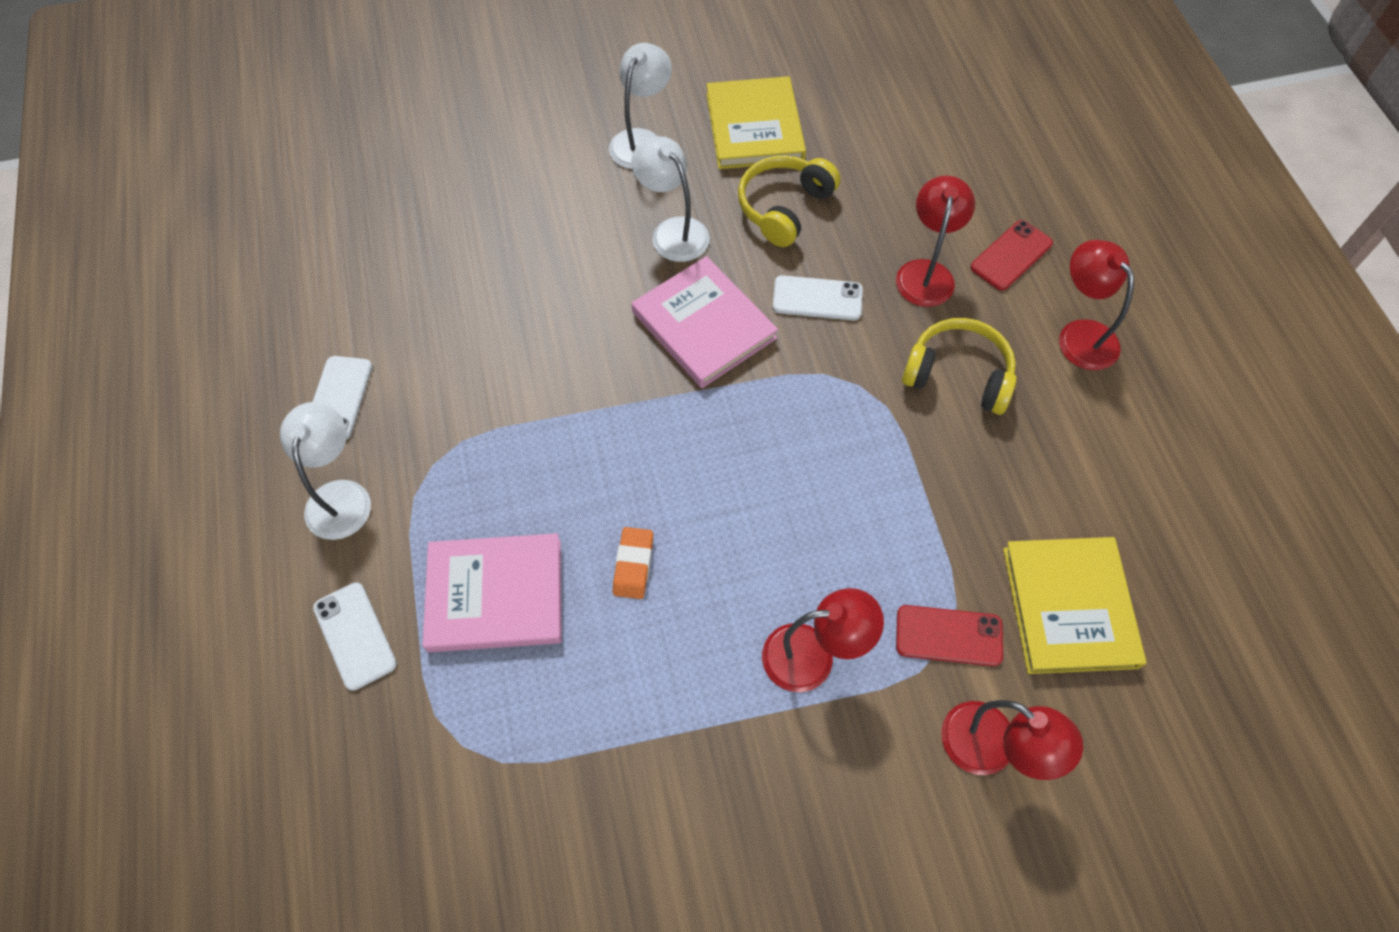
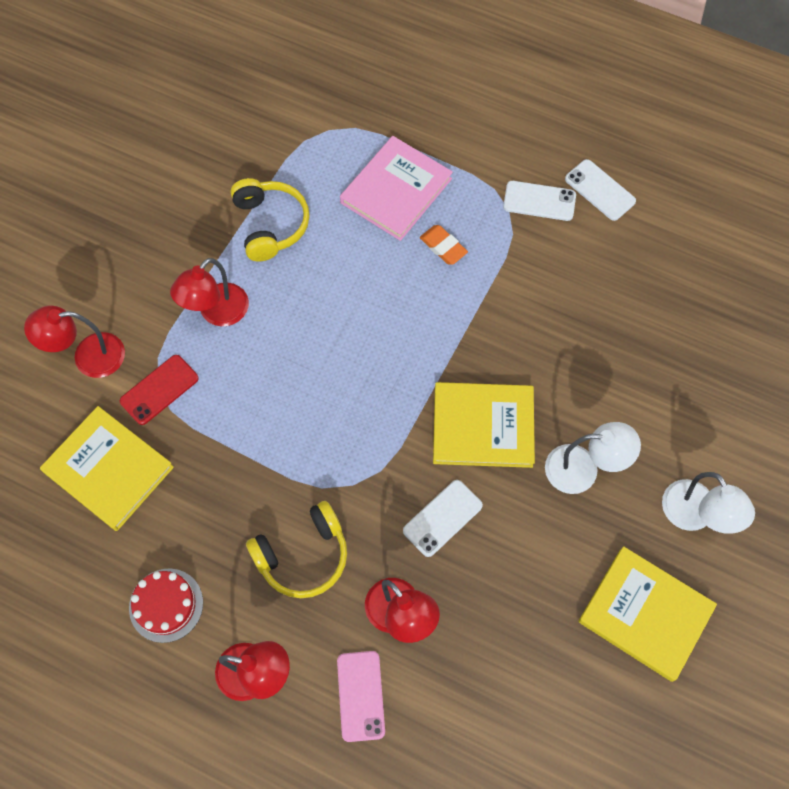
camera: 130 degrees right, 5 degrees up
white lamp [280,402,371,540] -> none
white phone [313,582,397,691] -> white phone moved to [503,181,576,221]
orange eraser [613,527,653,599] -> orange eraser moved to [420,225,468,265]
pink book [632,256,778,388] -> yellow book [433,382,535,468]
yellow headphones [738,156,840,247] -> yellow headphones moved to [231,178,310,261]
red phone [970,220,1053,291] -> pink phone [337,651,385,742]
none -> red cake [129,568,203,643]

